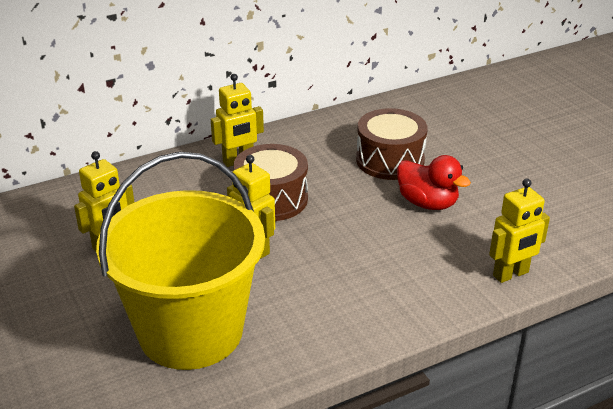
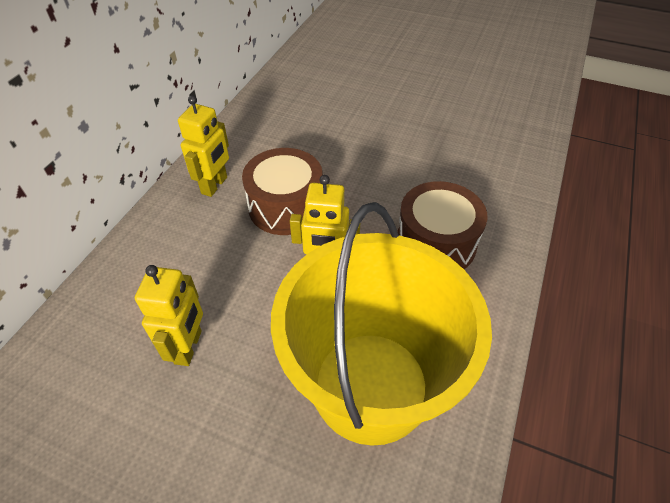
camera: 40 degrees left, 15 degrees up
brown drum [356,108,428,180] -> brown drum moved to [397,181,488,269]
red duck [397,155,471,210] -> none
yellow robot [489,179,550,283] -> none

